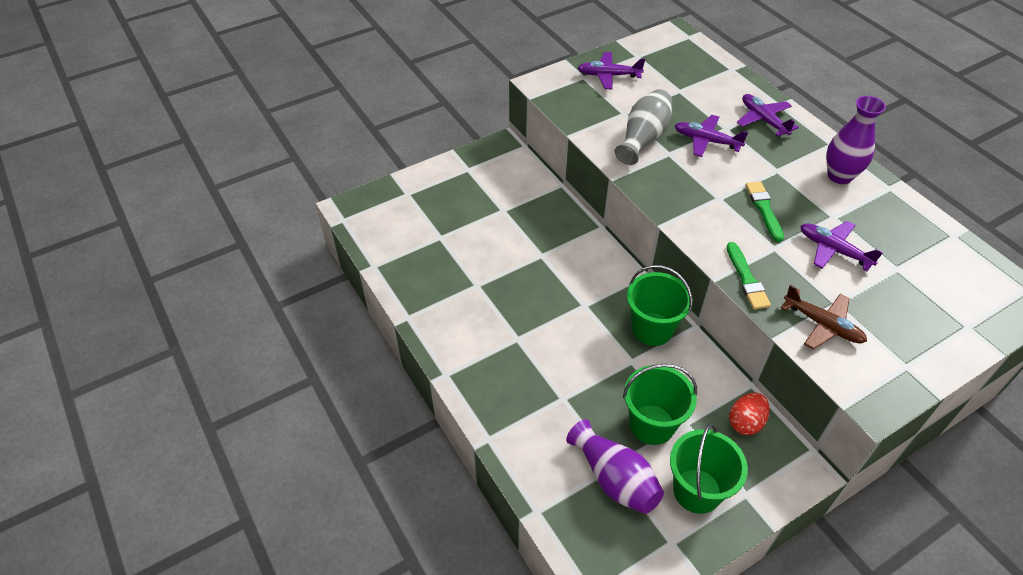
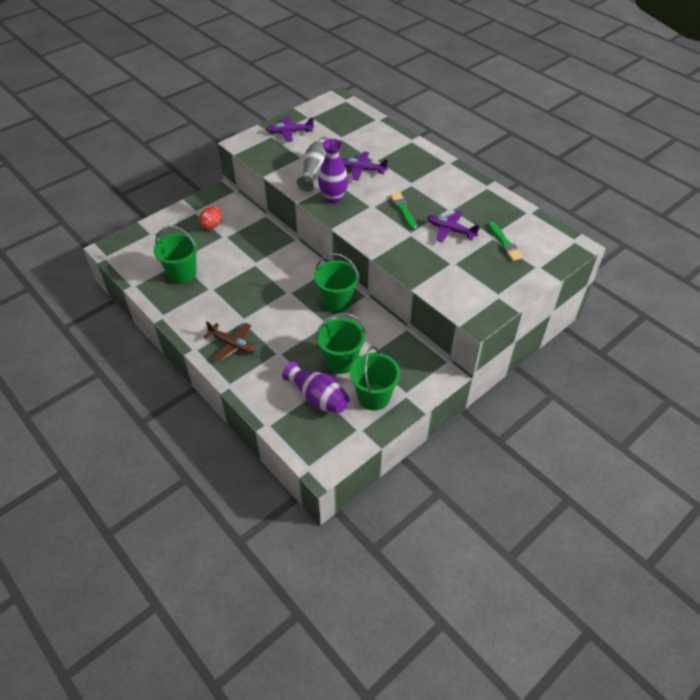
camera: 10 degrees left, 0 degrees up
green brush [727,242,771,310] -> green brush moved to [488,222,523,261]
red egg [729,393,770,435] -> red egg moved to [198,206,222,230]
purple plane [737,94,799,137] -> none
brown plane [781,285,867,350] -> brown plane moved to [203,321,255,362]
purple vase [826,96,886,184] -> purple vase moved to [318,139,349,204]
none -> green bucket [154,226,198,284]

